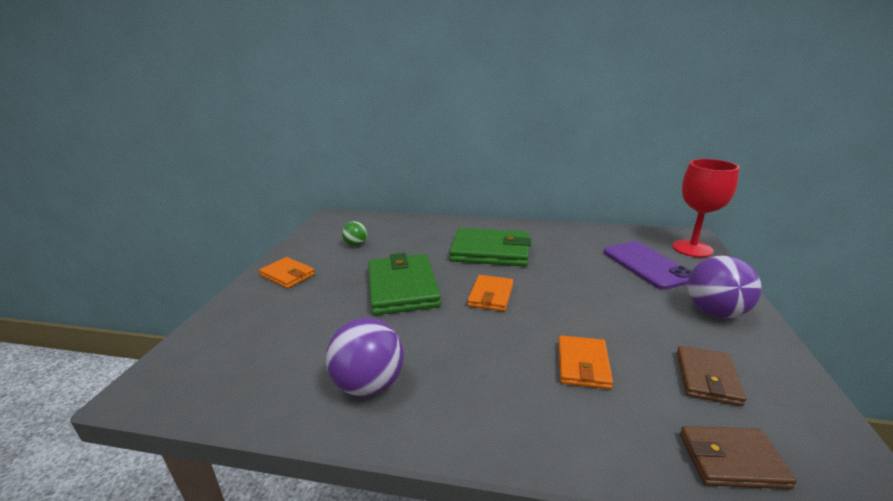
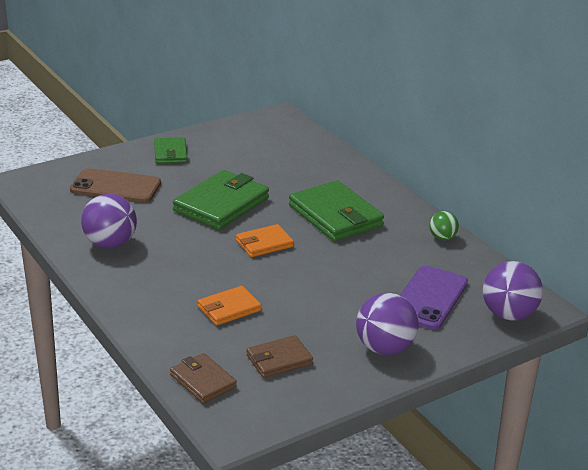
camera: 45 degrees right, 5 degrees up
orange wallet [259,257,315,288] -> green wallet [154,137,187,163]
green ball [342,221,367,246] -> green ball moved to [429,211,459,240]
red goblet [672,159,739,258] -> purple ball [483,261,543,320]
none -> brown phone [70,168,161,203]

